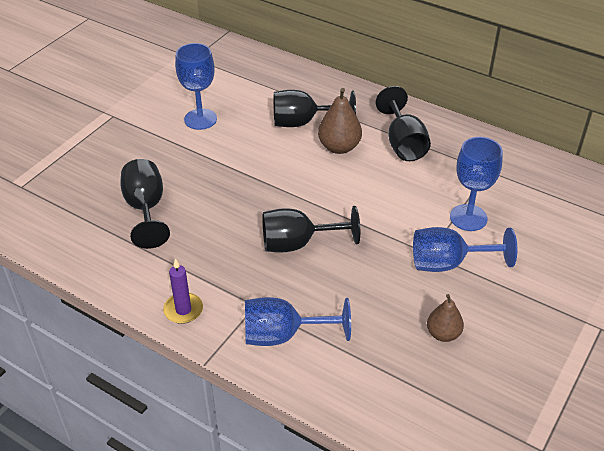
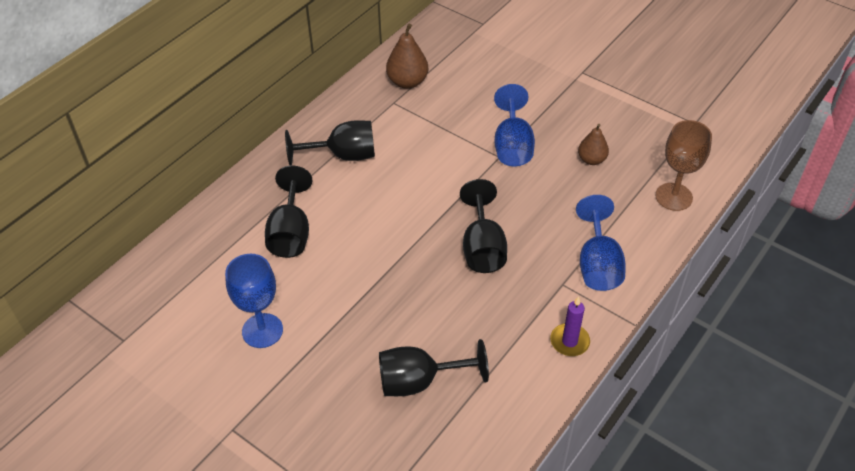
camera: 85 degrees left, 5 degrees up
brown pear [318,88,362,154] -> brown pear moved to [386,23,428,89]
blue goblet [450,137,503,231] -> none
none -> brown goblet [655,120,712,211]

